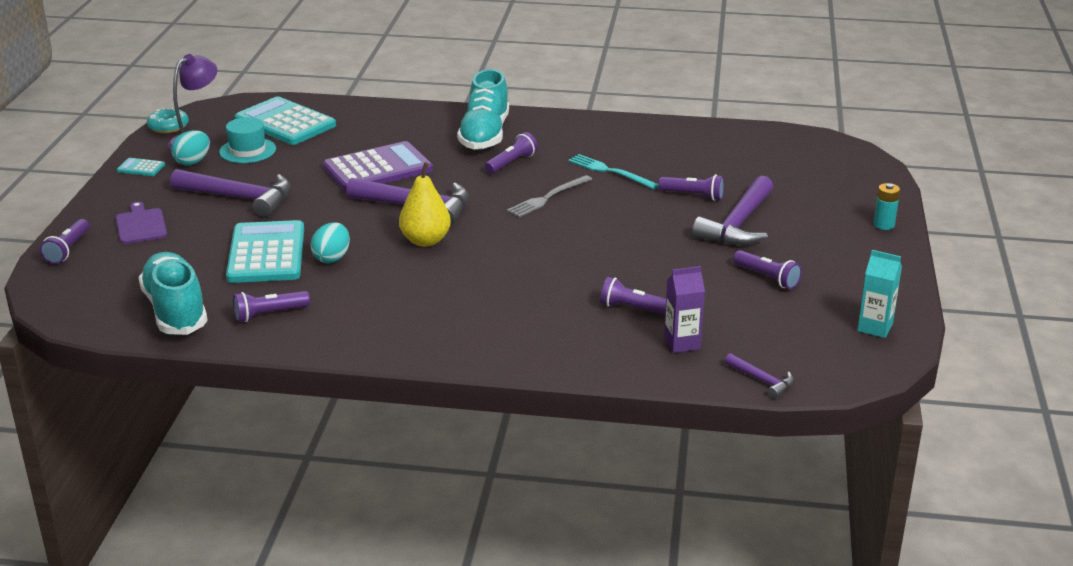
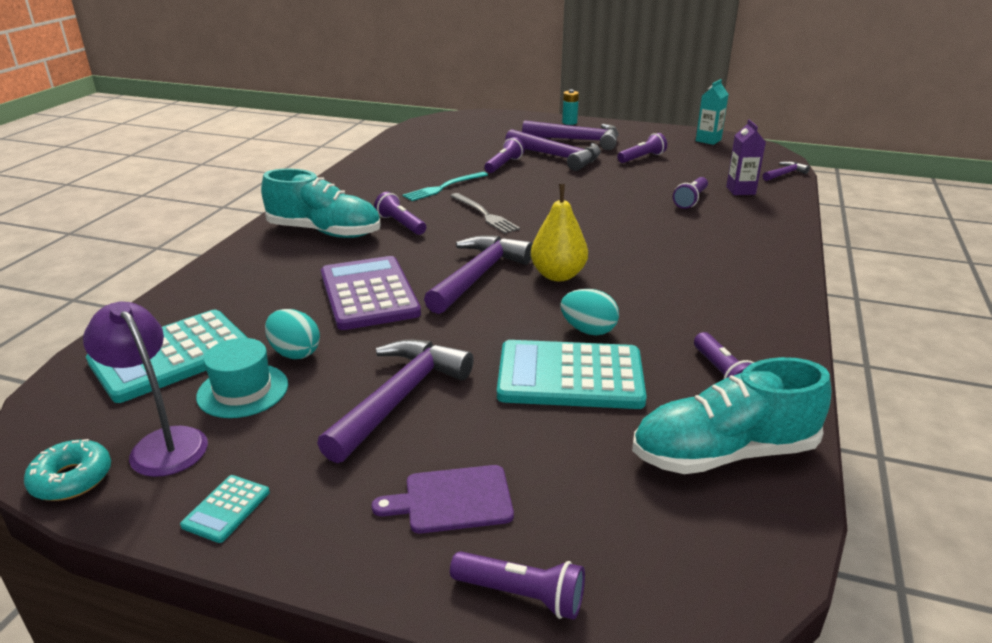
camera: 80 degrees left, 0 degrees up
turquoise egg [171,130,210,165] -> turquoise egg moved to [265,309,320,359]
none -> purple hammer [522,120,619,150]

